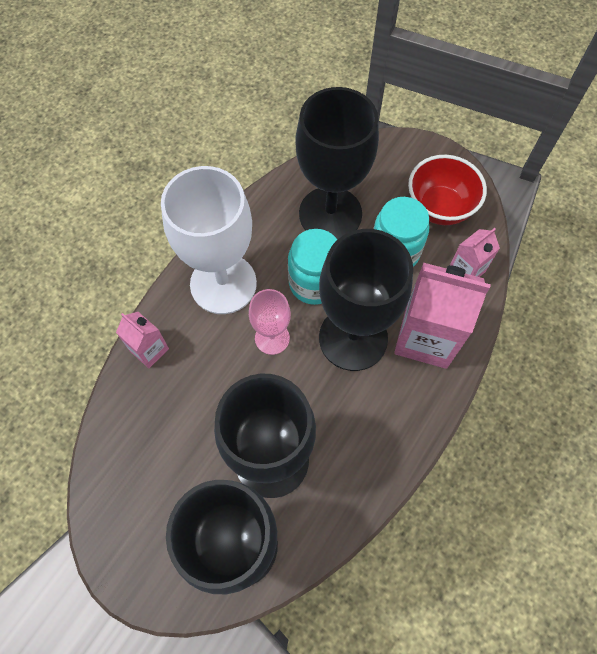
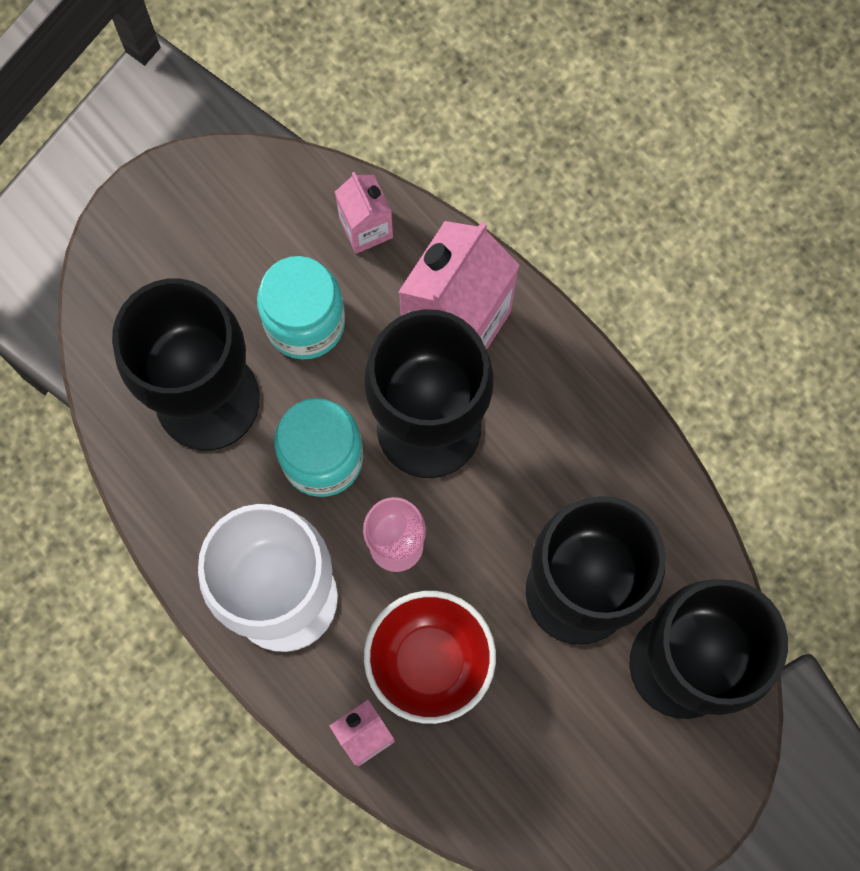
camera: 75 degrees left, 10 degrees up
red bowl [408,155,487,225] -> red bowl moved to [364,591,496,724]

